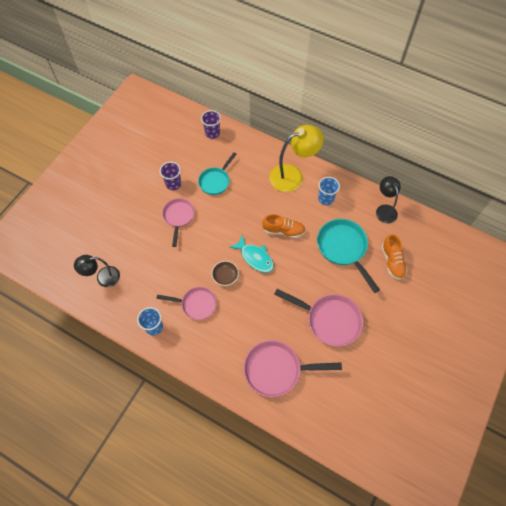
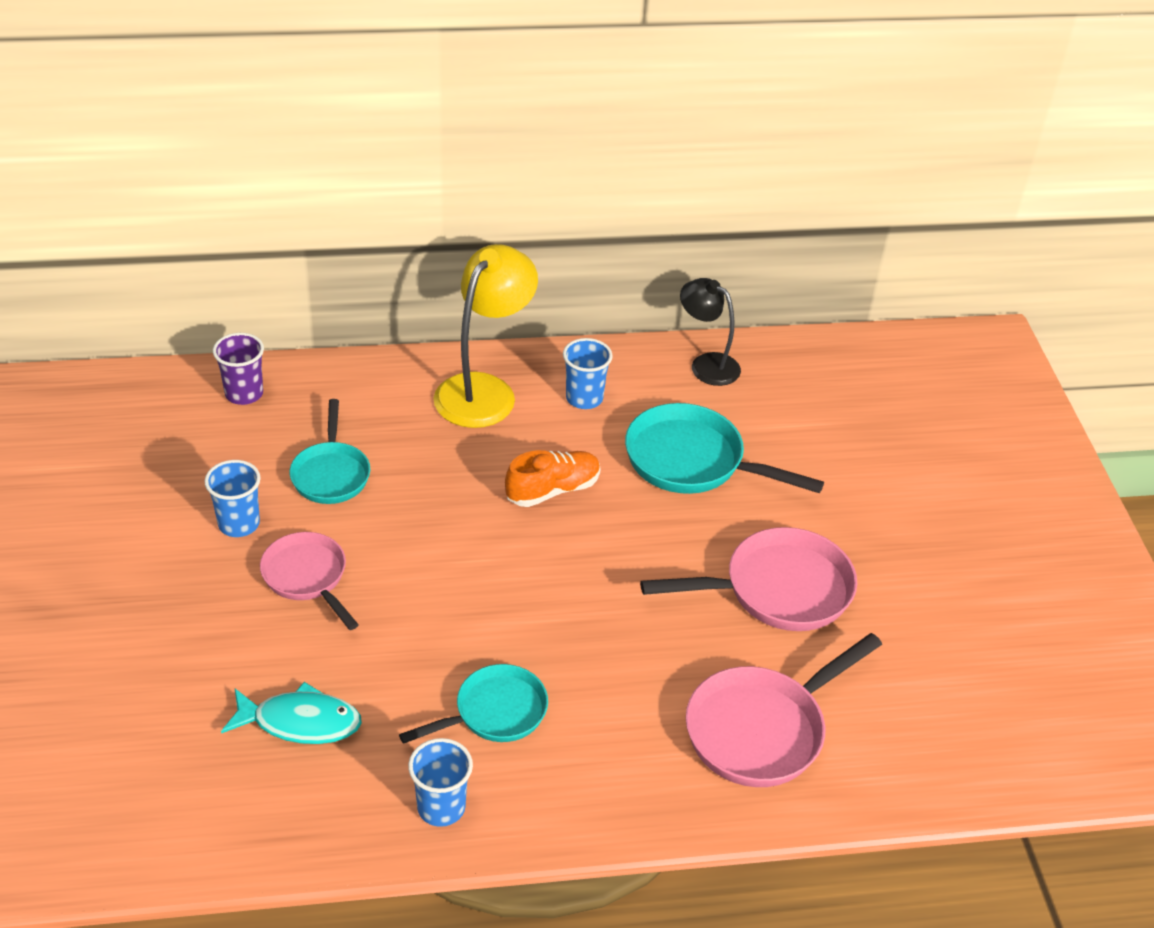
camera: 40 degrees left, 20 degrees down
black lamp [74,255,120,287] -> none
pink pan [156,287,217,320] -> turquoise pan [399,664,548,744]
purple cup [160,162,181,190] -> blue cup [205,460,261,537]
brown bowl [212,261,239,286] -> none
turquoise fish [229,235,274,273] -> turquoise fish moved to [221,682,362,744]
orange shoe [381,234,407,280] -> none

